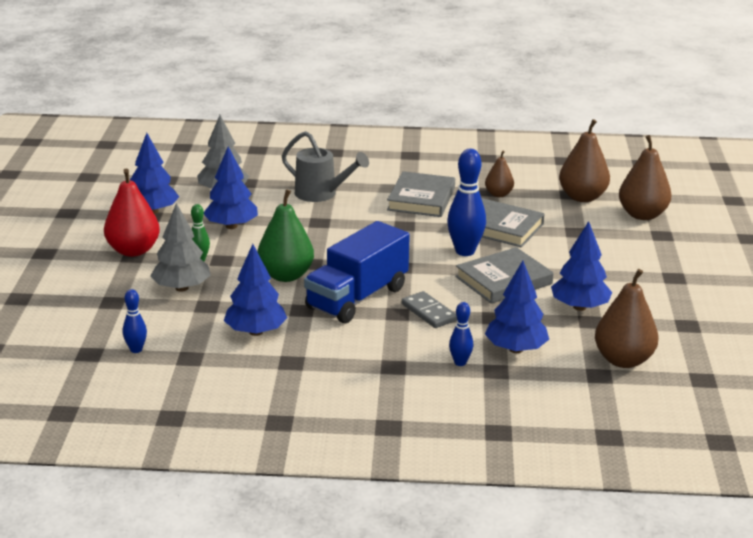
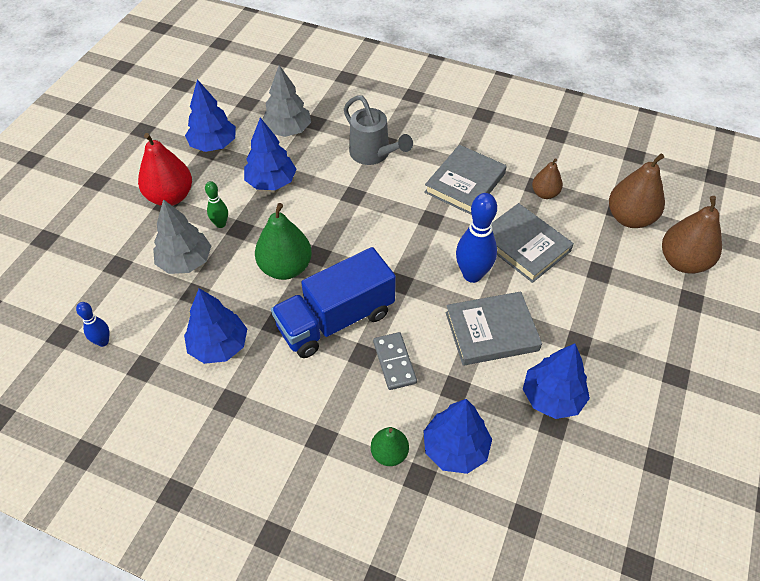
camera: 20 degrees right, 25 degrees up
blue bowling pin [449,302,473,366] -> green pear [371,427,409,466]
brown pear [595,269,658,368] -> none

